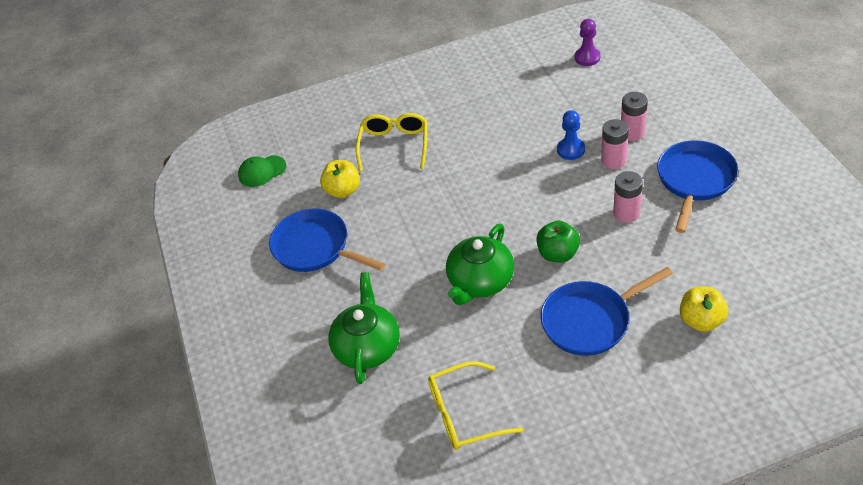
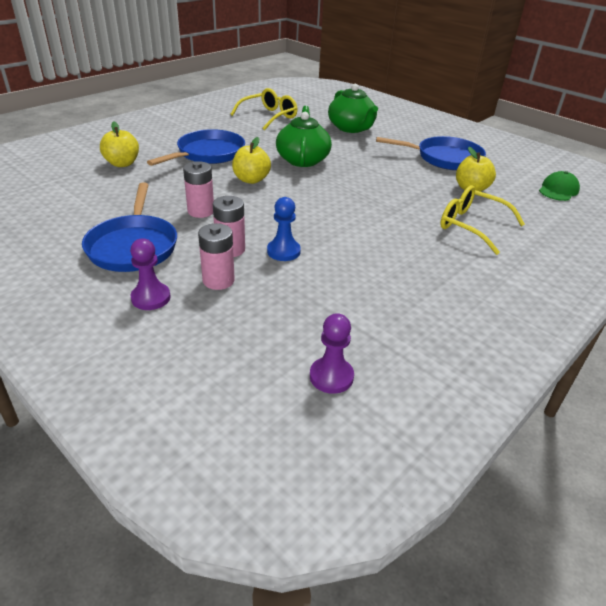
camera: 145 degrees right, 10 degrees down
yellow glasses [356,113,427,171] -> yellow glasses turned 150 degrees clockwise [440,185,525,255]
green apple [536,221,580,262] -> yellow apple [232,137,271,184]
none -> purple pawn [130,239,171,310]

